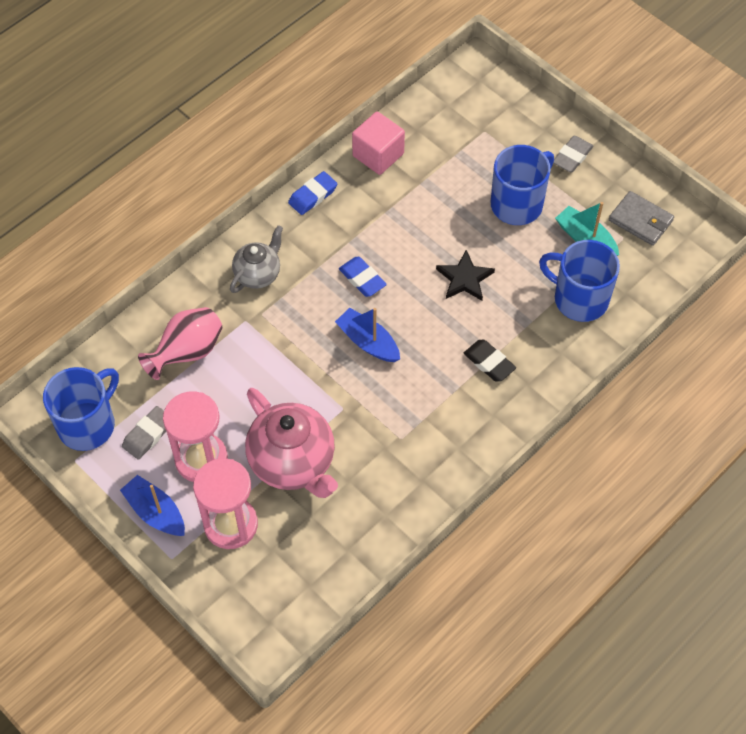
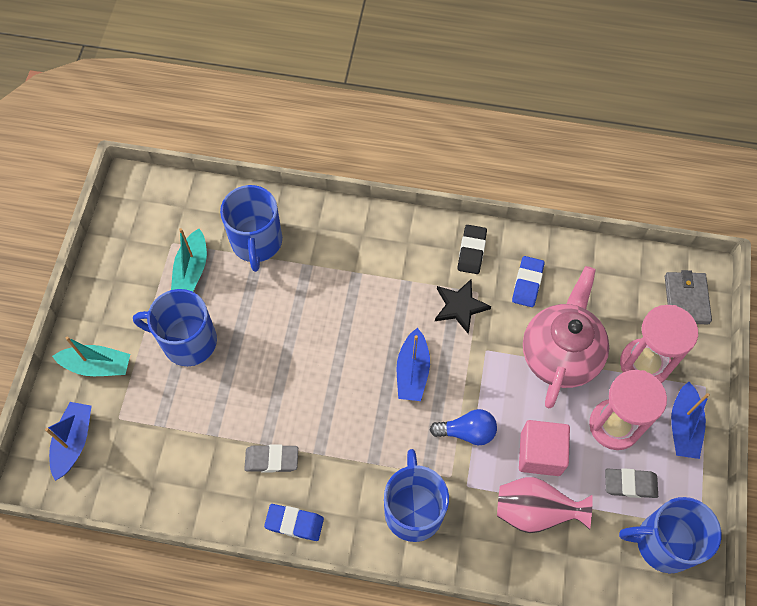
camera: 125 degrees left, 5 degrees up
grey teapot [230,225,283,293] -> blue mug [384,449,449,542]
blue eraser [339,257,387,297] -> blue eraser moved to [512,256,544,307]
pink cube [352,112,405,175] -> pink cube moved to [519,420,570,476]
black star [436,250,495,301] -> black star moved to [435,279,491,334]
black eraser [464,340,516,382] -> black eraser moved to [457,225,487,274]
grey eraser [553,135,593,173] -> grey eraser moved to [245,444,298,473]
grey wallet [609,191,674,246] -> grey wallet moved to [665,270,712,324]
none -> blue boat [45,402,91,481]
none -> turquoise boat [52,337,130,376]
none -> blue light bulb [430,409,497,445]

